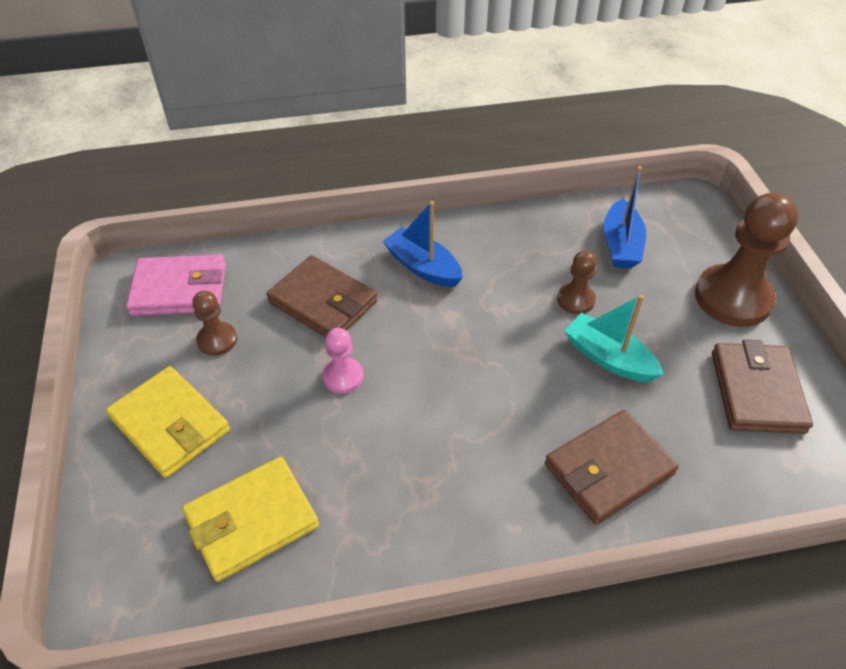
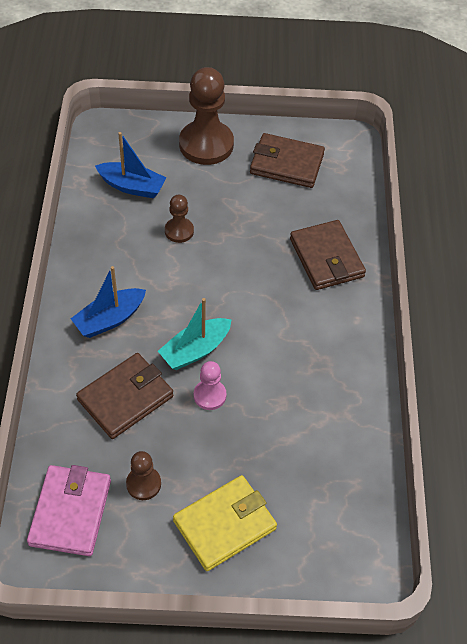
camera: 80 degrees left, 5 degrees up
yellow wallet [182,457,319,582] -> none
turquoise boat [564,295,664,382] -> turquoise boat moved to [158,298,232,370]

